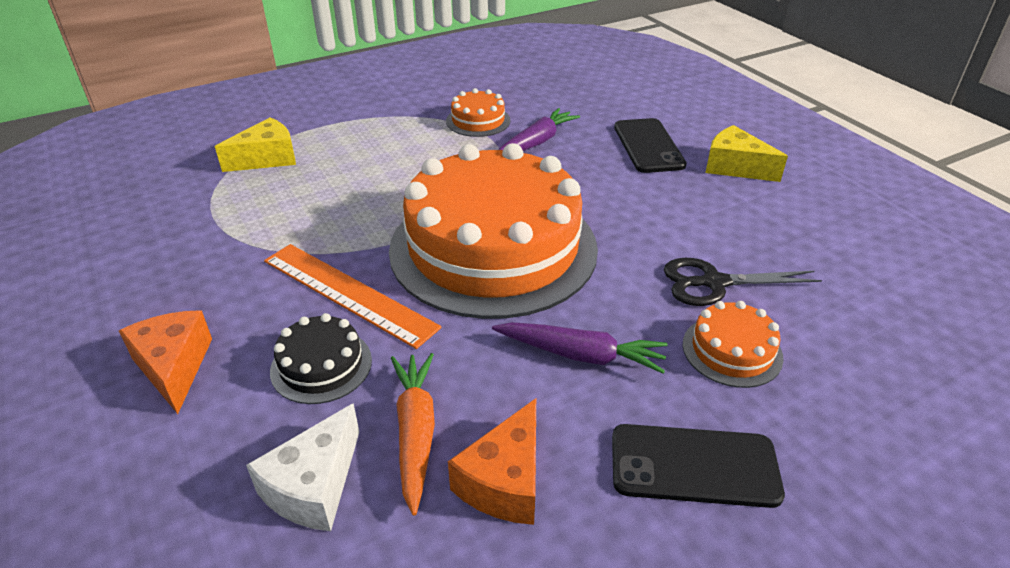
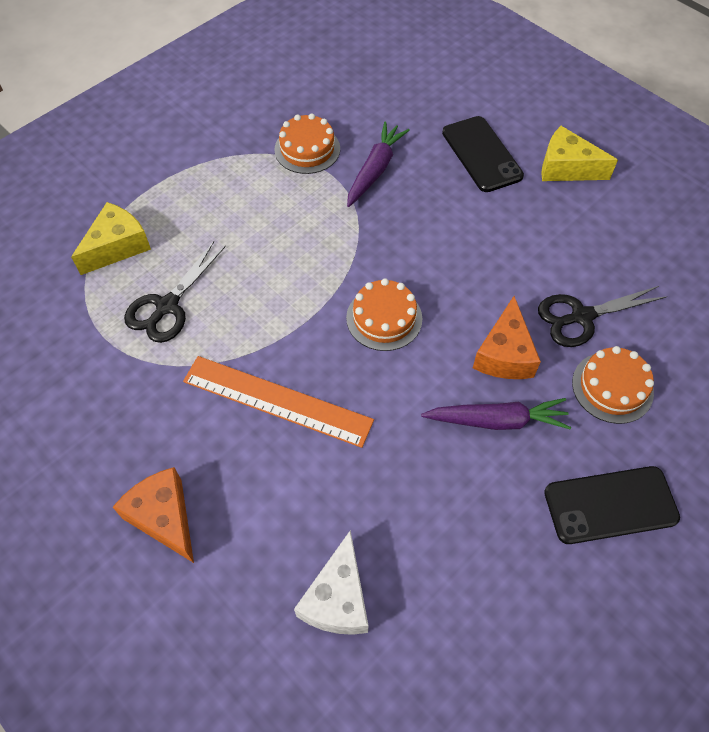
camera: 15 degrees left, 20 degrees up
black cake [270,313,372,404] -> none
orange cake [389,143,598,319] -> orange cake [346,278,422,351], size x0.40
orange carrot [391,353,435,516] -> none
orange cheese [448,398,536,525] -> orange cheese moved to [473,296,541,379]
none -> black scissors [124,241,226,343]

